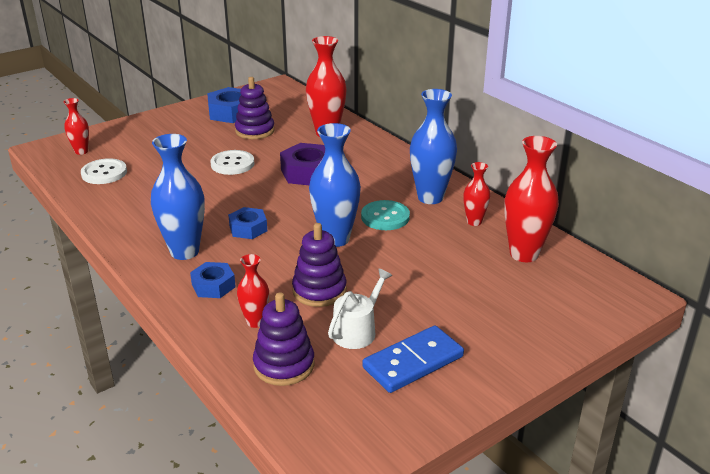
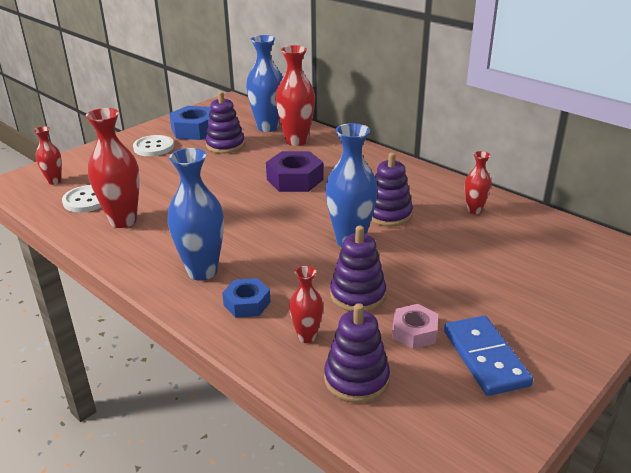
camera: 10 degrees left, 0 degrees up
white button [210,150,254,175] -> white button moved to [133,135,174,156]
blue nut [228,207,267,239] -> none
white watering can [328,268,392,349] -> pink nut [392,304,438,349]
turquoise button [361,200,410,230] -> purple stacking toy [371,152,413,227]
blue domino [362,325,464,393] -> blue domino turned 60 degrees counterclockwise [444,315,533,396]
blue vase [410,89,457,204] -> blue vase moved to [246,35,283,132]
red vase [504,136,559,262] -> red vase moved to [86,108,140,228]

